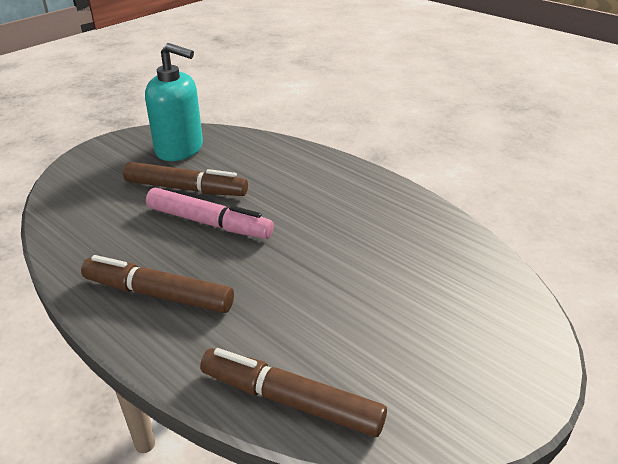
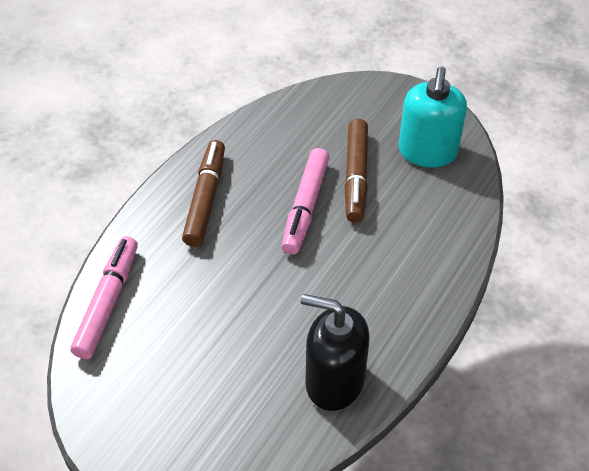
camera: 80 degrees right, 15 degrees up
brown marker [200,348,387,437] -> pink marker [71,236,138,359]
none -> black soap dispenser [301,294,370,411]

